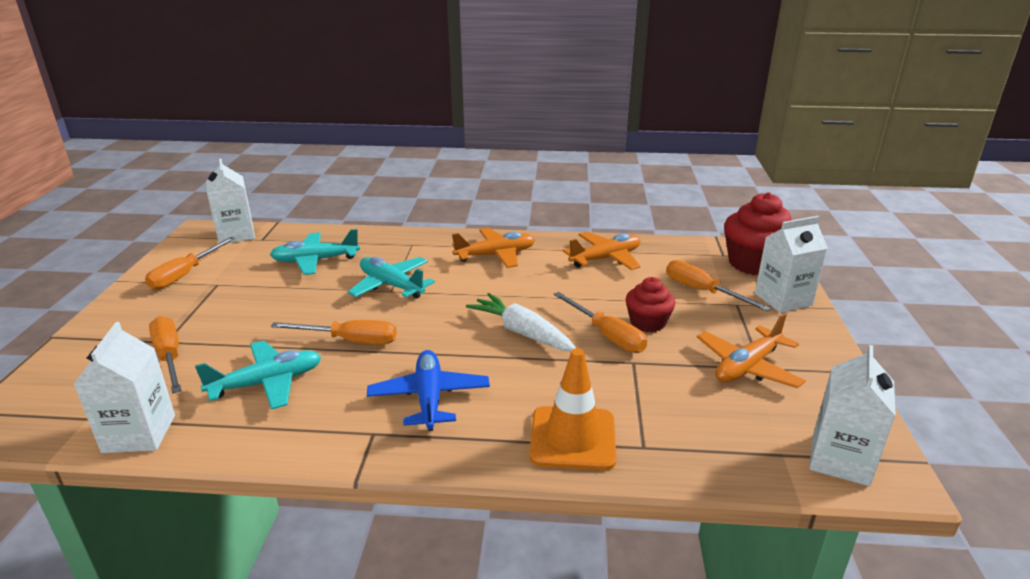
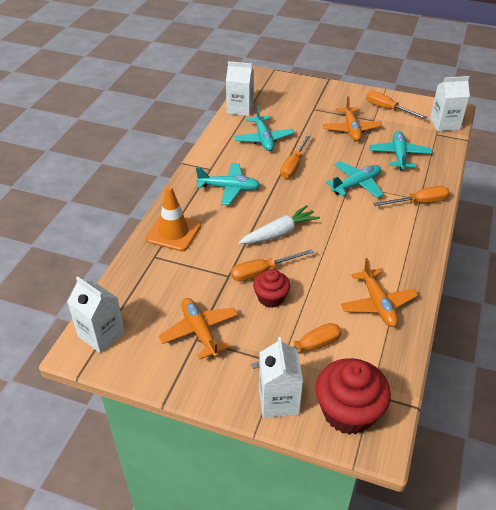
camera: 105 degrees right, 15 degrees up
orange screwdriver [149,316,182,393] -> orange screwdriver moved to [373,186,450,206]
blue plane [367,350,490,431] -> turquoise plane [196,163,260,205]
orange plane [452,228,535,268] -> orange plane moved to [323,96,382,141]

